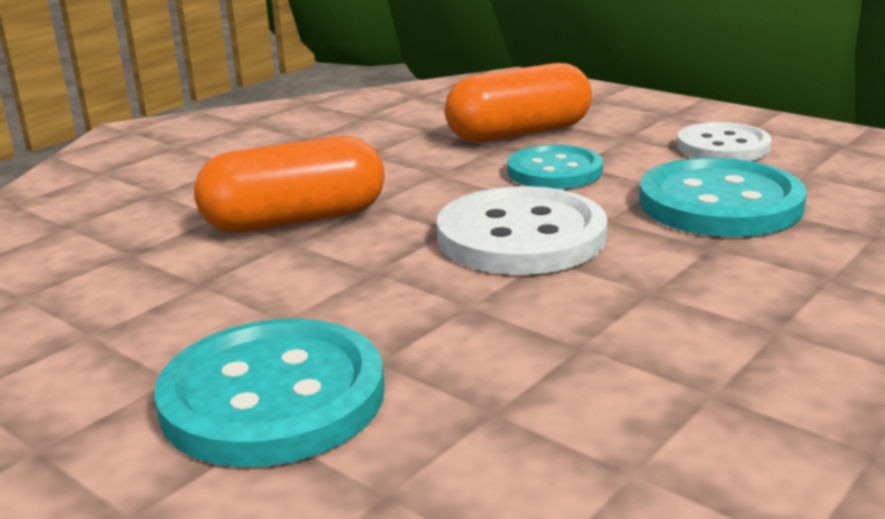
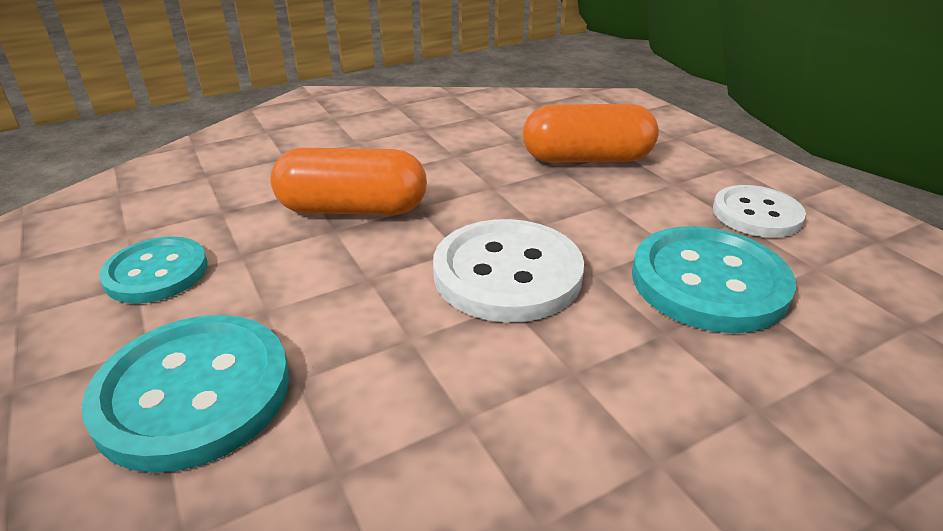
camera: 20 degrees right, 10 degrees up
turquoise button [507,145,603,189] -> turquoise button moved to [99,236,208,304]

